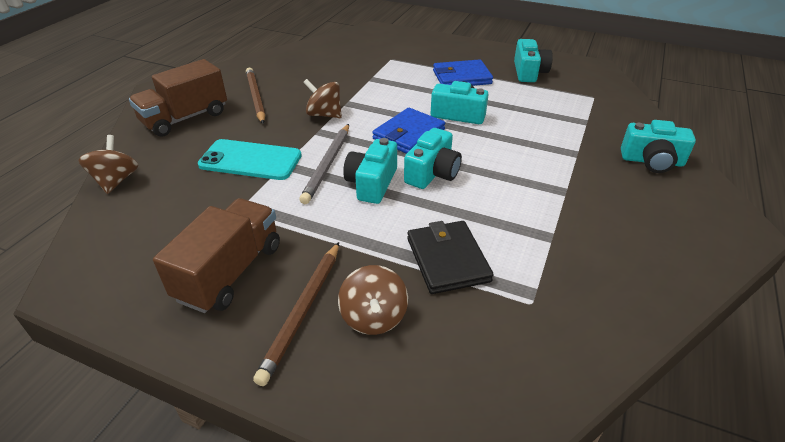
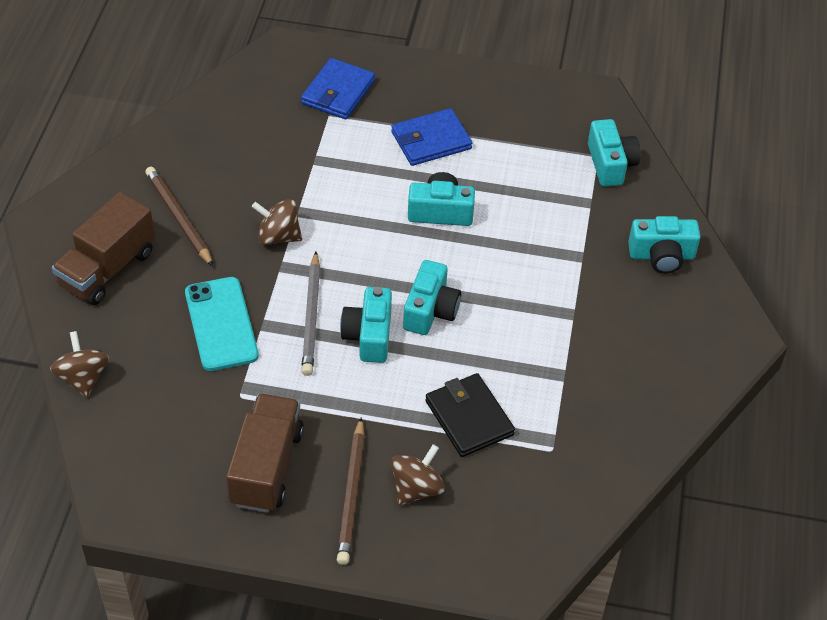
camera: 15 degrees left, 10 degrees up
turquoise phone [198,139,302,180] -> turquoise phone turned 75 degrees clockwise [185,277,259,371]
brown spinning top [338,265,408,335] -> brown spinning top turned 120 degrees counterclockwise [391,444,445,505]
blue wallet [372,108,445,154] -> blue wallet moved to [301,58,375,119]
turquoise camera [514,39,553,82] -> turquoise camera moved to [588,119,641,187]

